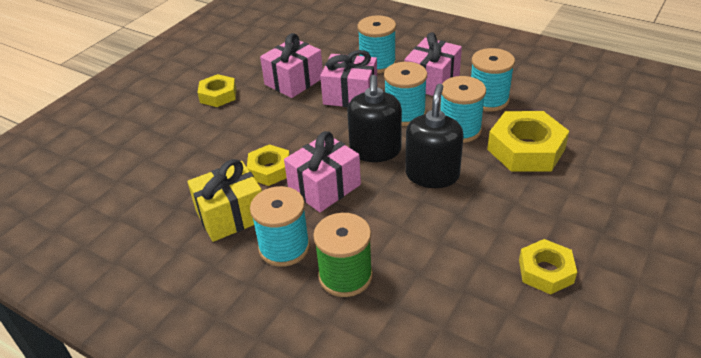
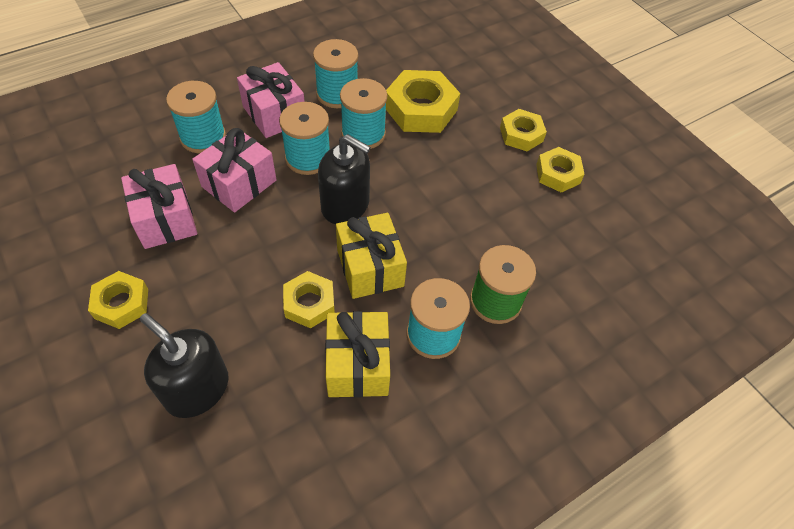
camera: 70 degrees left, 15 degrees up
pink gift [284,131,361,212] -> yellow gift [336,213,407,299]
black soap dispenser [405,84,463,188] -> black soap dispenser moved to [140,313,229,418]
none -> yellow nut [500,109,547,151]

